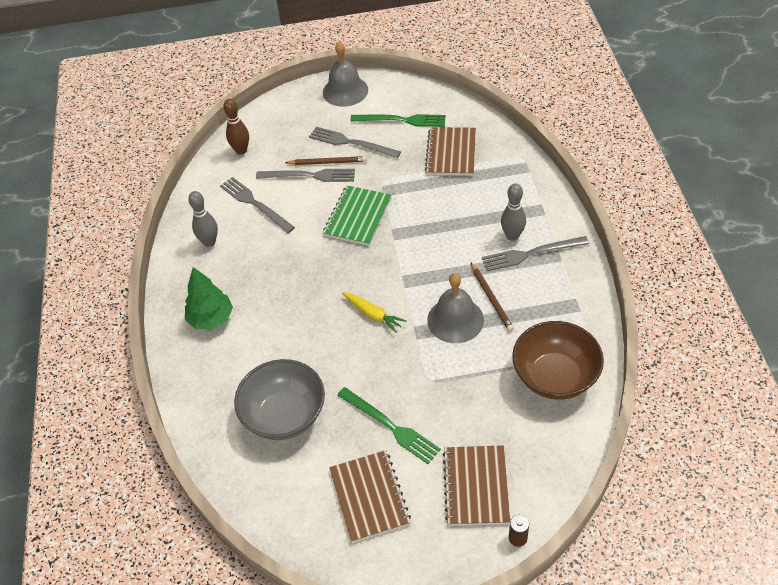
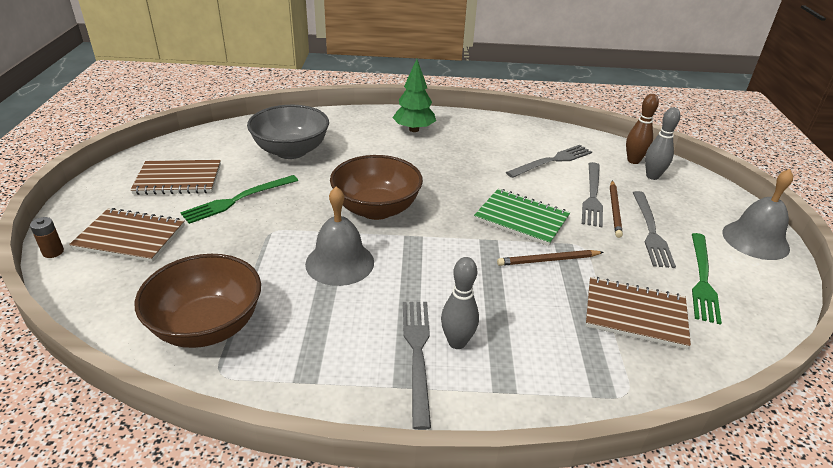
camera: 95 degrees right, 15 degrees down
grey bowling pin [188,191,218,247] -> grey bowling pin moved to [645,107,680,180]
grey fork [309,127,401,158] -> grey fork turned 150 degrees clockwise [633,191,676,268]
yellow carrot [342,292,406,333] -> brown bowl [330,155,423,220]
brown pencil [471,263,514,332] -> brown pencil moved to [497,250,604,266]

